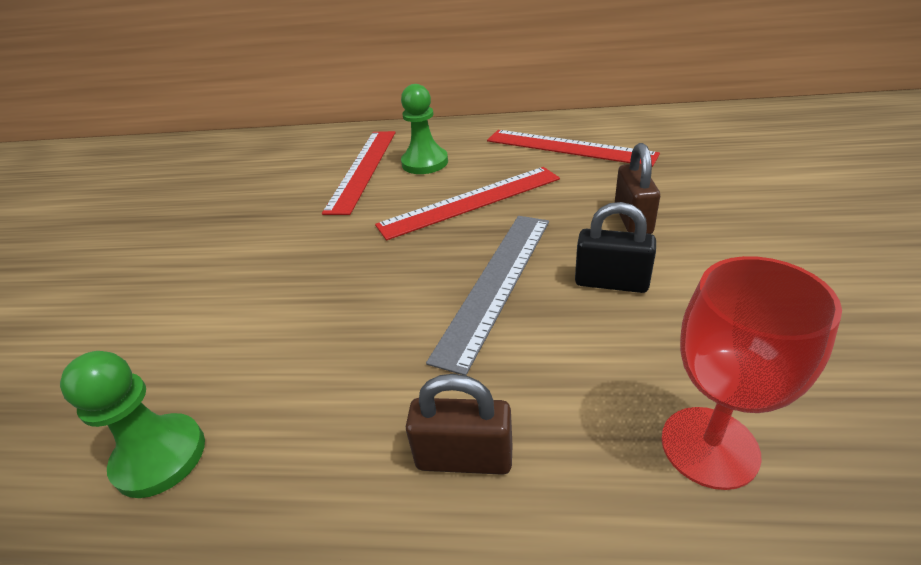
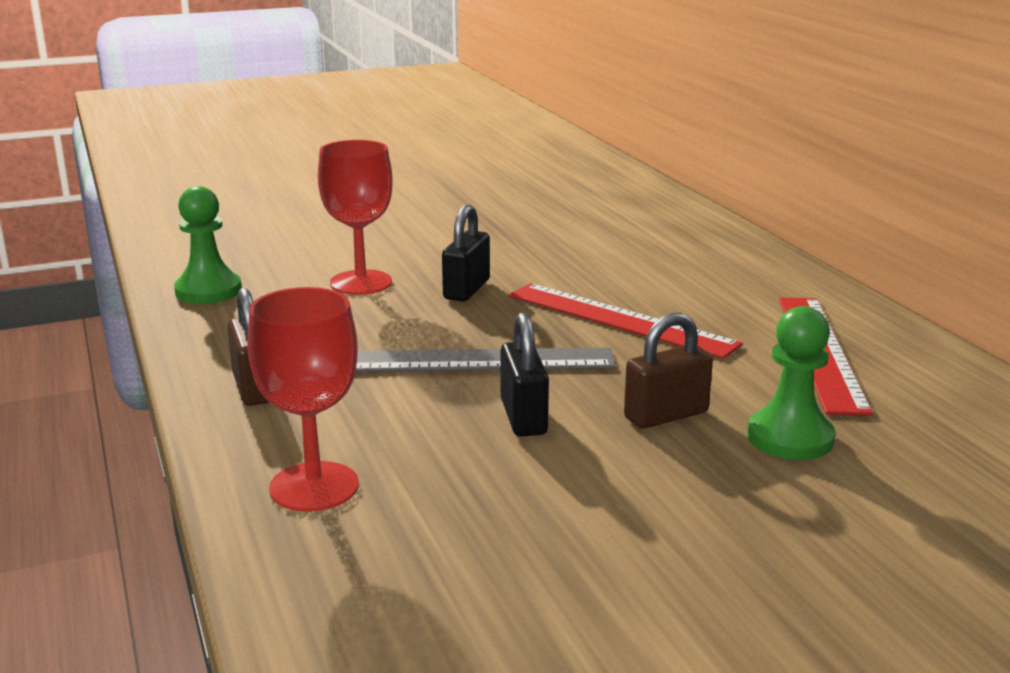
camera: 60 degrees right, 15 degrees down
red ruler [322,131,396,215] -> none
green pawn [401,84,448,174] -> green pawn moved to [747,306,835,460]
none -> red goblet [318,140,393,295]
none -> black padlock [442,204,490,301]

